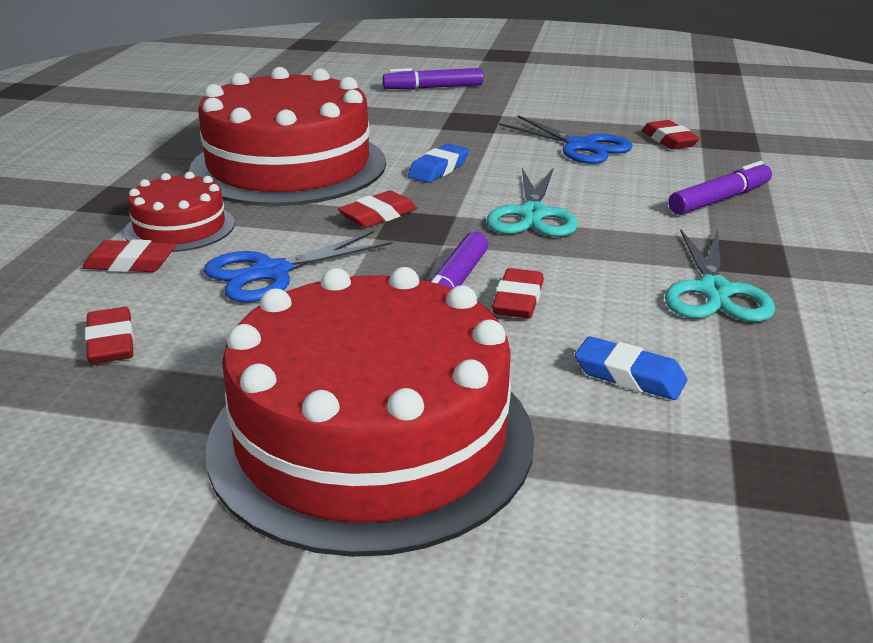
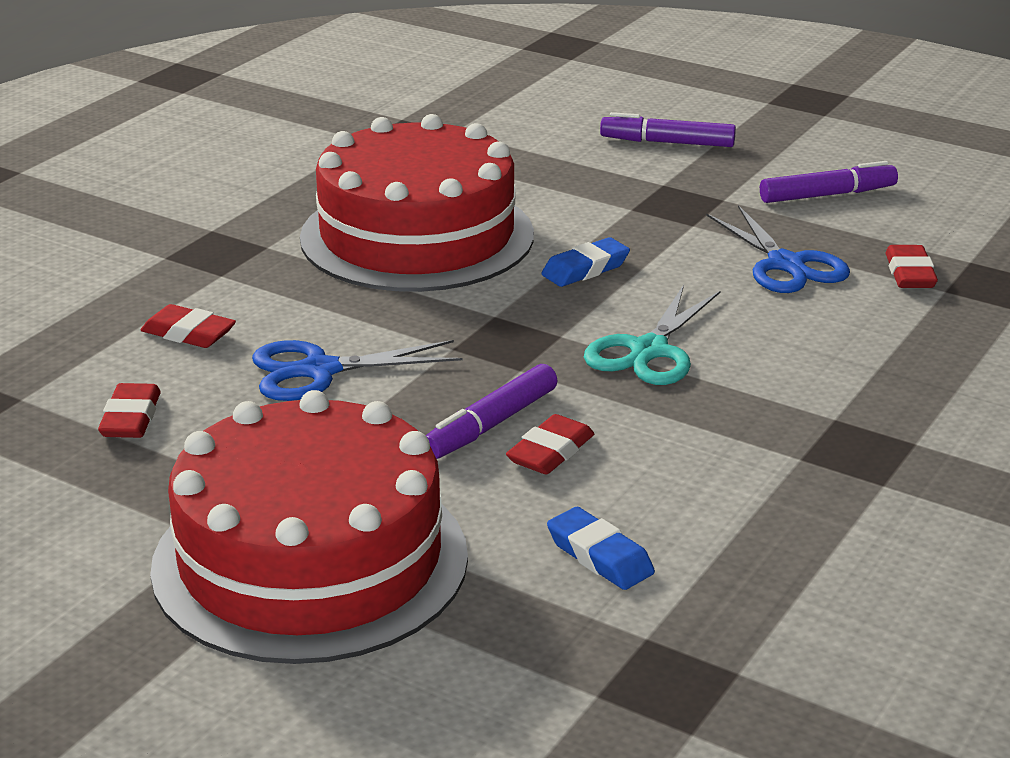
camera: 20 degrees right, 0 degrees up
red cake [124,172,235,252] -> none
red eraser [338,191,417,228] -> none
turquoise scissors [665,229,775,322] -> none
purple marker [668,161,772,215] -> purple marker moved to [760,161,898,203]

